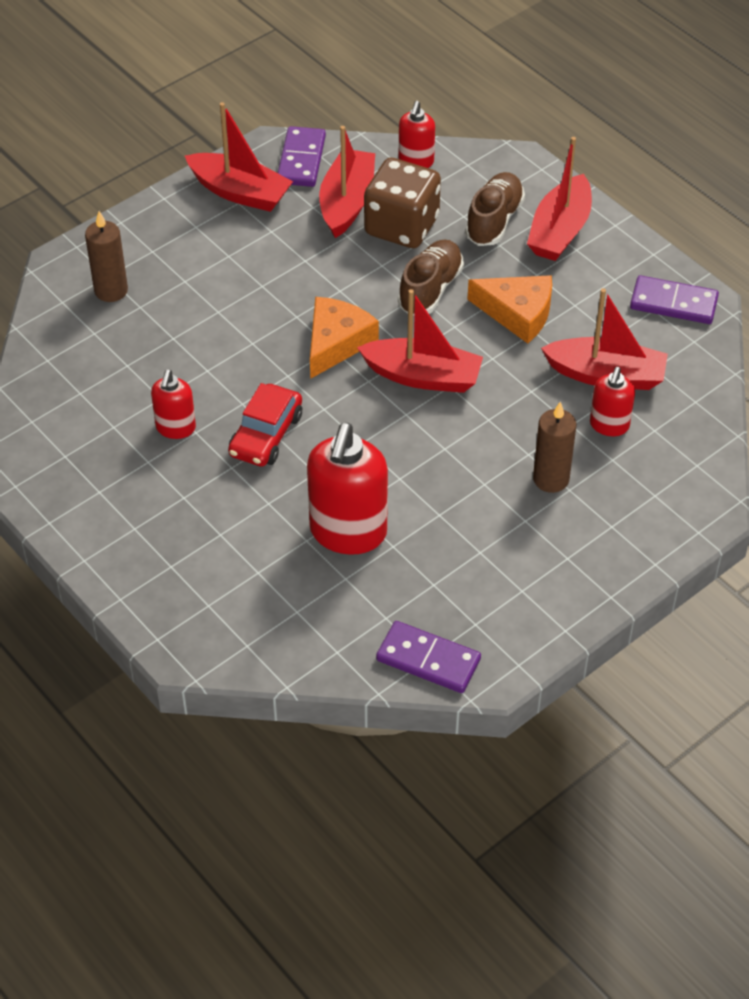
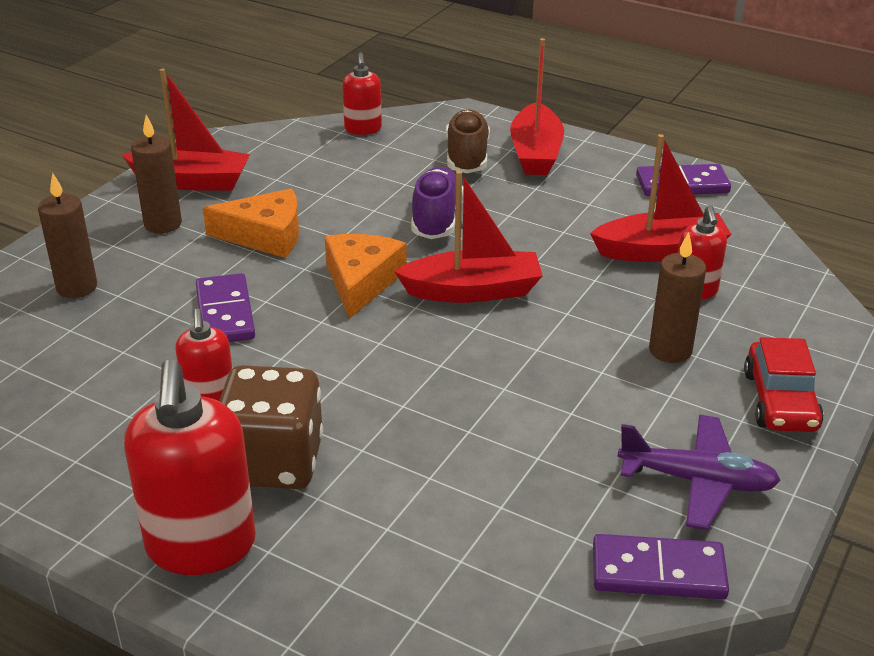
camera: 20 degrees left, 15 degrees down
red car [228,383,302,467] -> red car moved to [744,337,824,432]
purple domino [278,126,326,187] -> purple domino moved to [196,273,255,342]
red soap dispenser [307,423,388,555] -> red soap dispenser moved to [124,359,256,575]
red boat [319,126,375,238] -> none
brown dice [364,158,441,248] -> brown dice moved to [219,365,323,489]
brown shoe [398,239,464,315] -> purple shoe [411,167,463,239]
orange cheese [467,275,552,344] -> orange cheese moved to [203,188,299,258]
none -> brown candle [131,115,182,234]
none -> purple plane [617,415,781,530]

